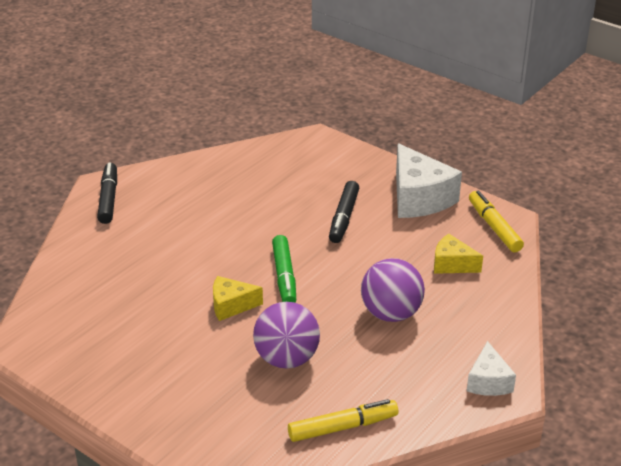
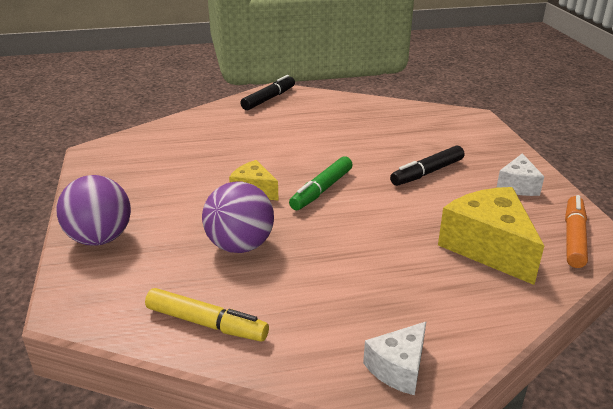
camera: 40 degrees right, 5 degrees down
purple ball [361,258,425,322] -> purple ball moved to [57,175,131,246]
white cheese [396,143,462,218] -> white cheese [496,153,545,196], size x0.55
yellow cheese [434,234,483,274] -> yellow cheese [438,187,544,285], size x1.80
yellow marker [469,190,524,252] -> orange marker [565,195,588,268]

